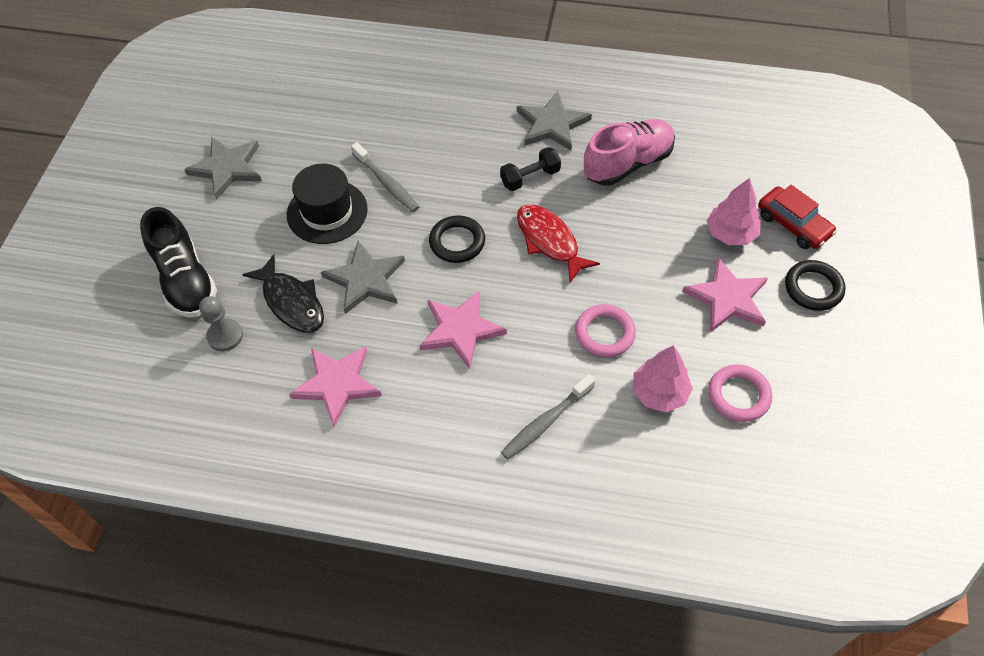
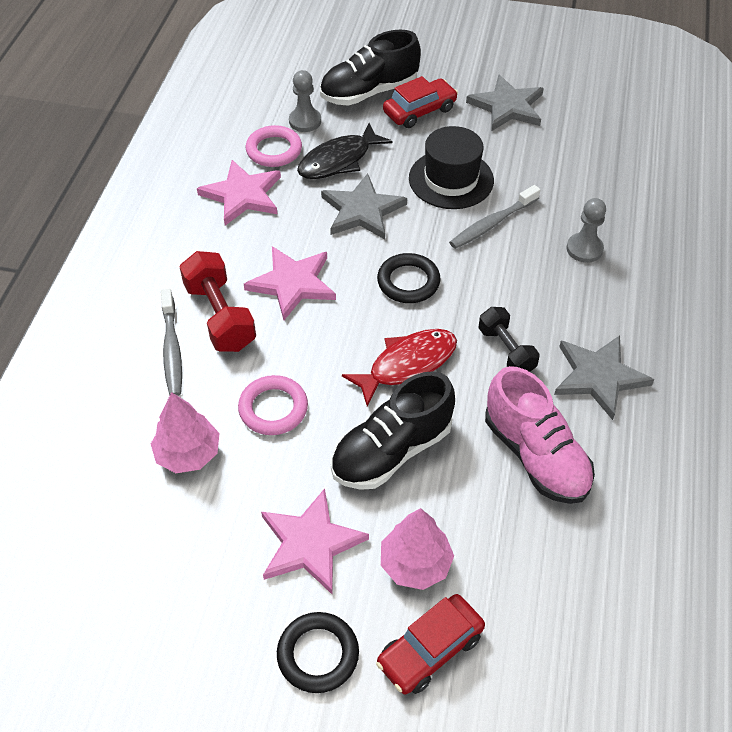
camera: 90 degrees right, 5 degrees down
grey toothbrush [501,374,595,460] -> grey toothbrush turned 150 degrees counterclockwise [161,289,182,396]
pink ring [708,364,772,422] -> pink ring moved to [246,125,302,167]
none -> red dumbbell [180,251,256,352]
none -> black shoe [331,371,455,490]
none -> red car [383,76,458,128]
none -> grey pawn [567,198,606,263]

